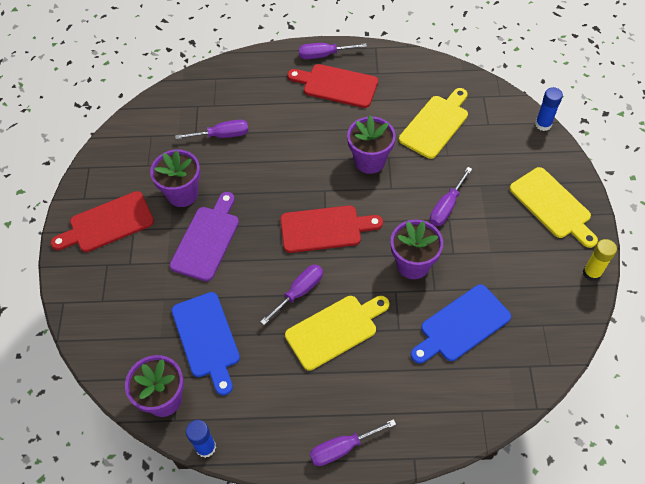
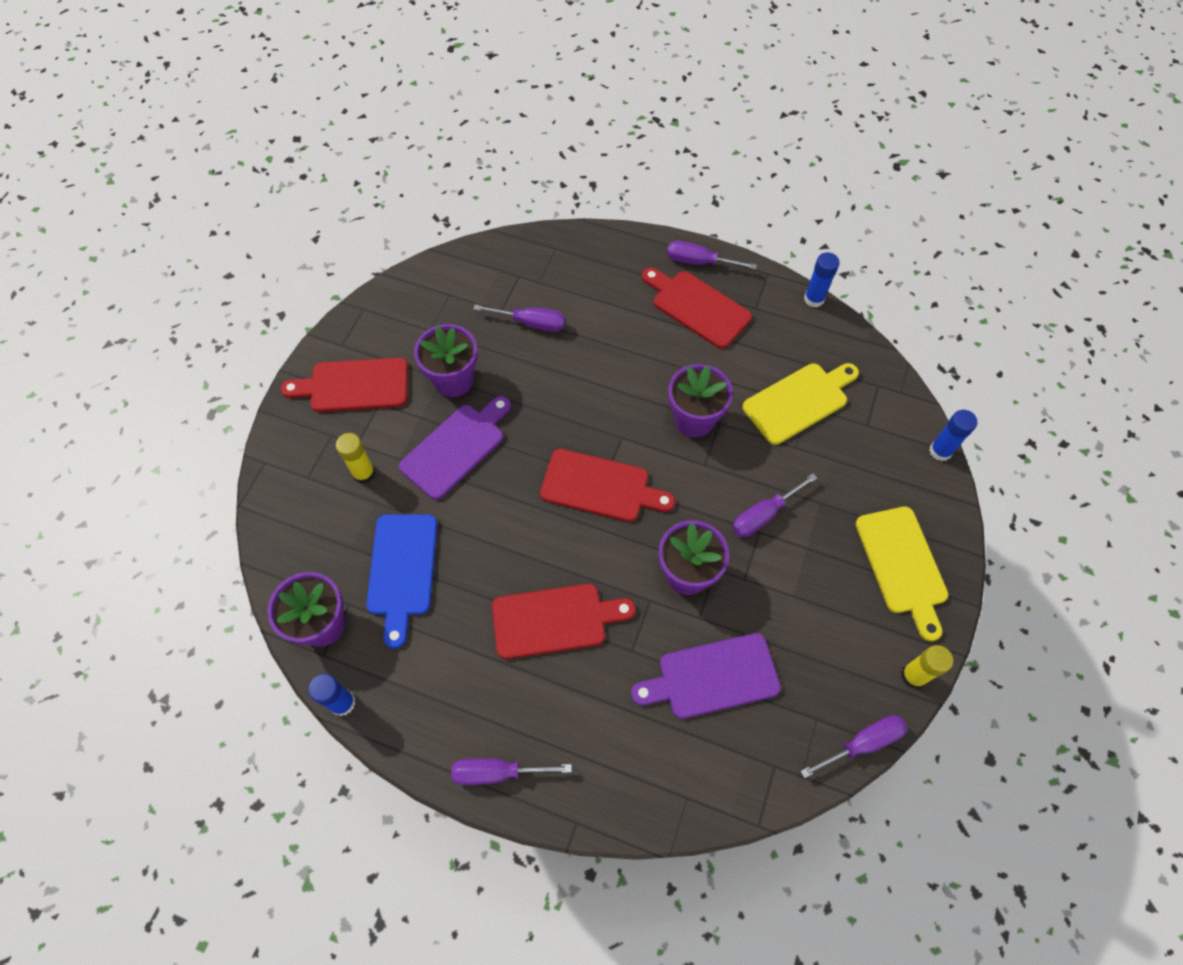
camera: 20 degrees right, 5 degrees up
purple screwdriver [260,265,323,325] -> purple screwdriver moved to [800,715,907,778]
yellow cutting board [285,296,389,371] -> red cutting board [492,584,635,659]
blue cutting board [411,284,511,364] -> purple cutting board [631,633,781,719]
none -> yellow glue stick [336,433,375,484]
none -> blue glue stick [804,252,840,307]

